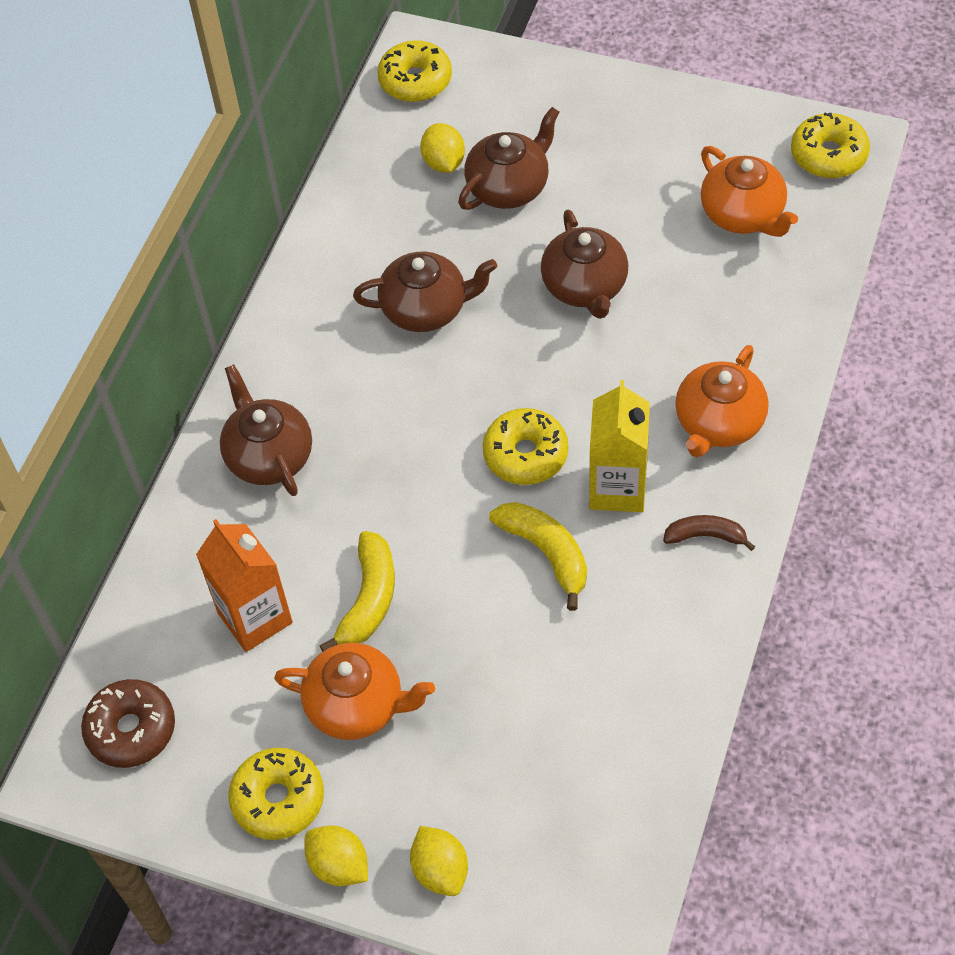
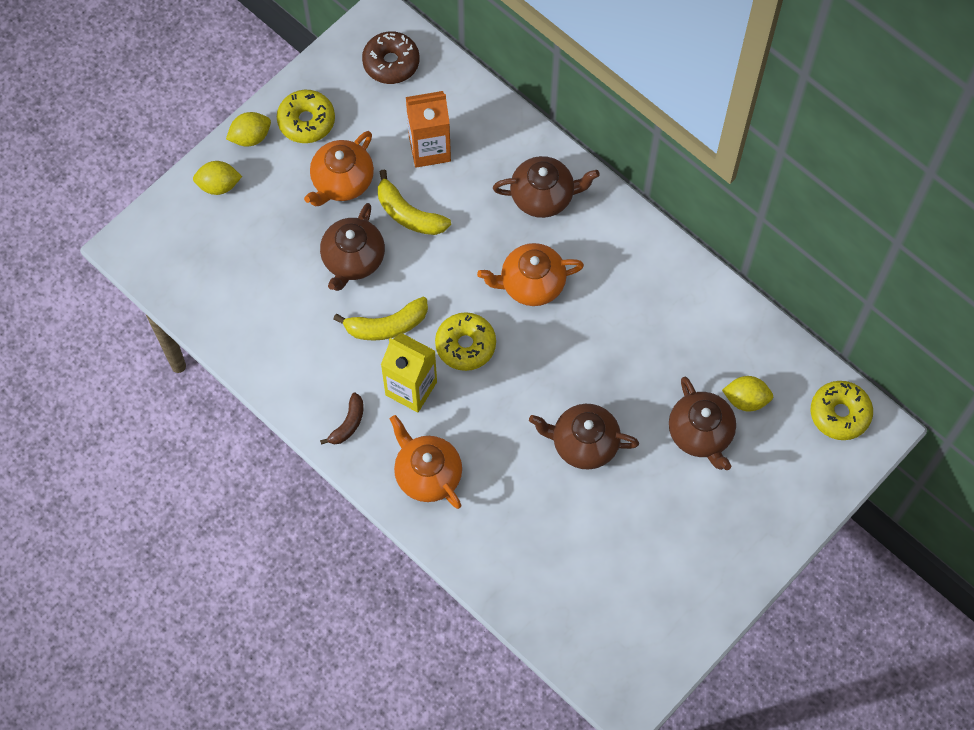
camera: 110 degrees right, 10 degrees up
brown teapot [353,252,497,332] -> brown teapot moved to [320,203,385,291]
orange teapot [701,146,798,237] -> orange teapot moved to [477,243,584,306]
yellow donut [791,113,870,178] -> none

